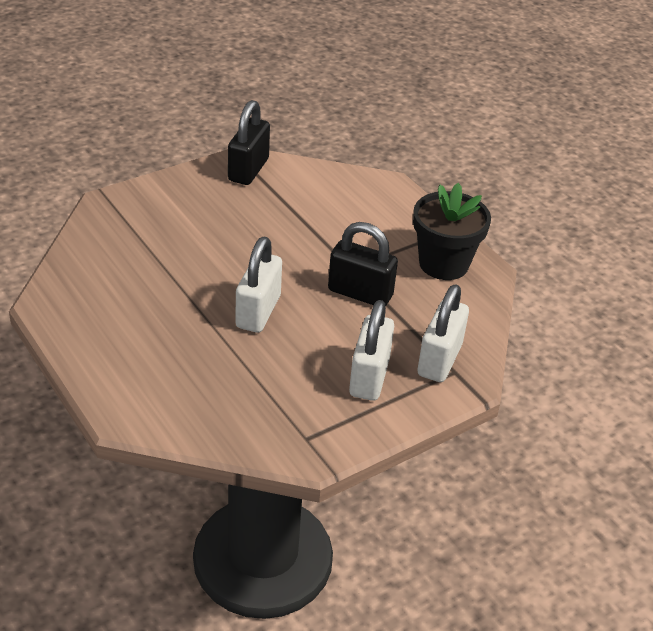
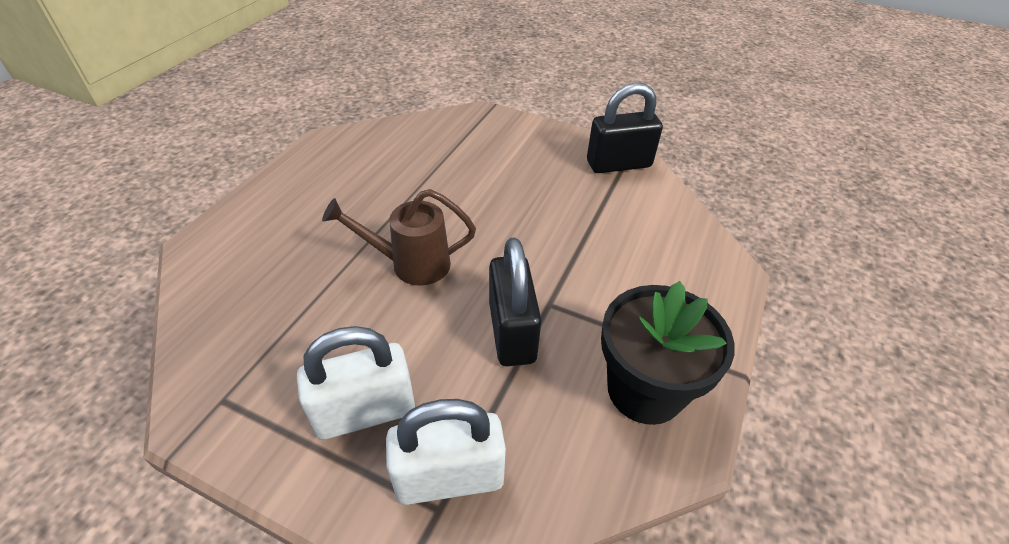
camera: 60 degrees right, 5 degrees up
white padlock [236,237,282,333] -> brown watering can [322,189,476,286]

